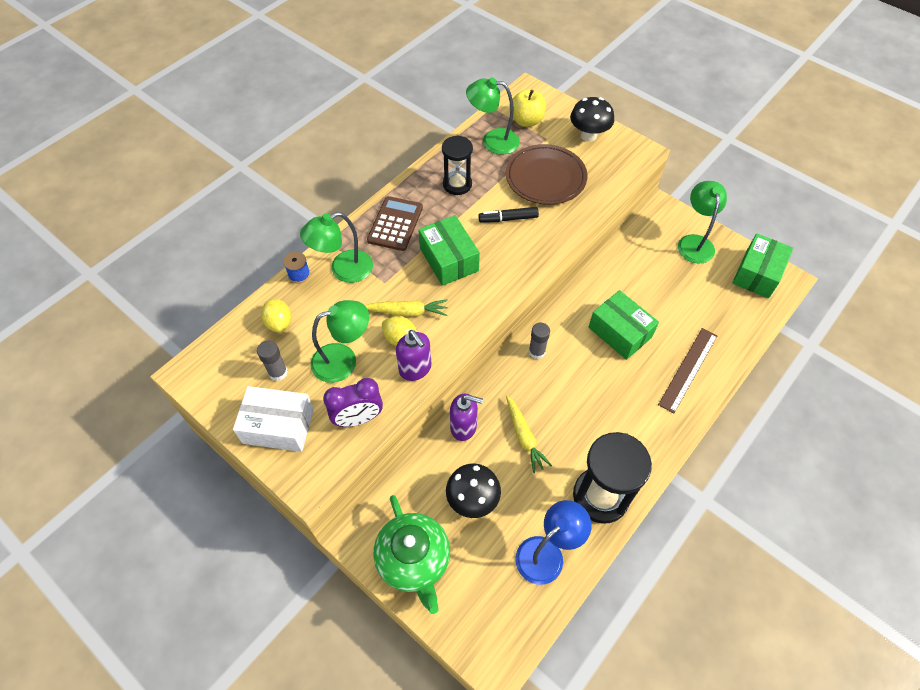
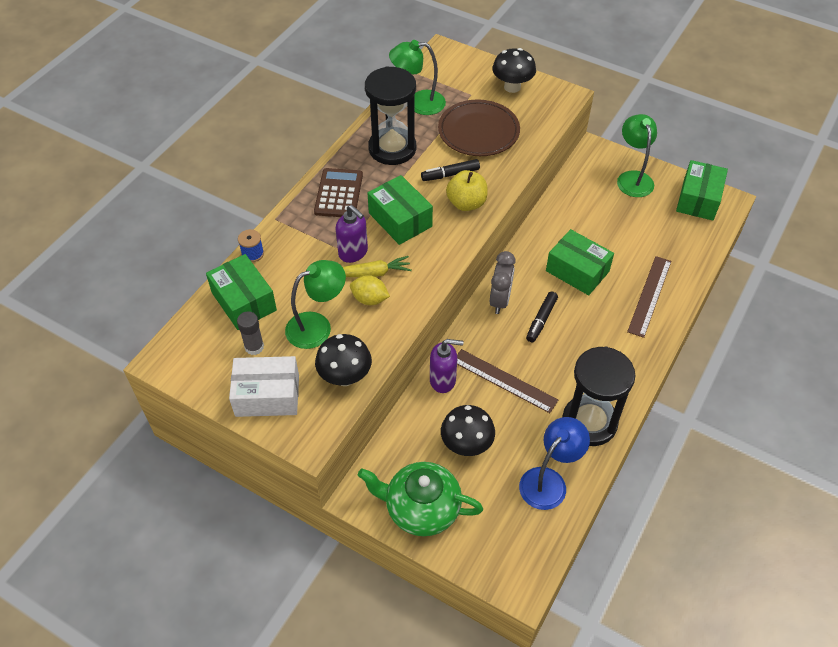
camera: 10 degrees left, 5 degrees down
yellow lemon [261,298,291,333] -> green box [206,254,277,330]
green lamp [300,212,373,283] -> none
purple clock [323,378,383,427] -> black mushroom [315,334,372,386]
green teapot [374,495,450,614] -> green teapot turned 135 degrees clockwise [358,462,483,536]
purple soap dispenser [396,330,431,381] -> purple soap dispenser moved to [335,205,368,263]
black hourglass [442,135,473,195] -> black hourglass [365,66,416,165], size x1.61
yellow carrot [506,396,552,473] -> brown ruler [457,349,558,413]
yellow apple [509,89,546,127] -> yellow apple moved to [446,170,488,211]
grey glue stick [529,323,550,359] -> grey clock [490,251,516,314]
none -> black marker [526,291,558,342]

